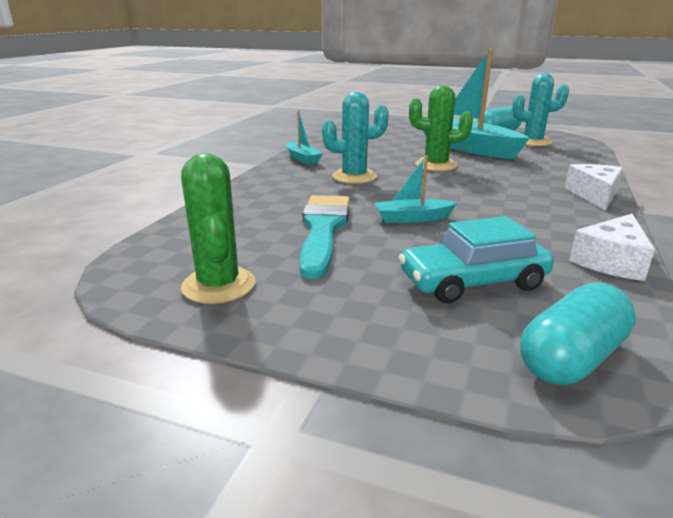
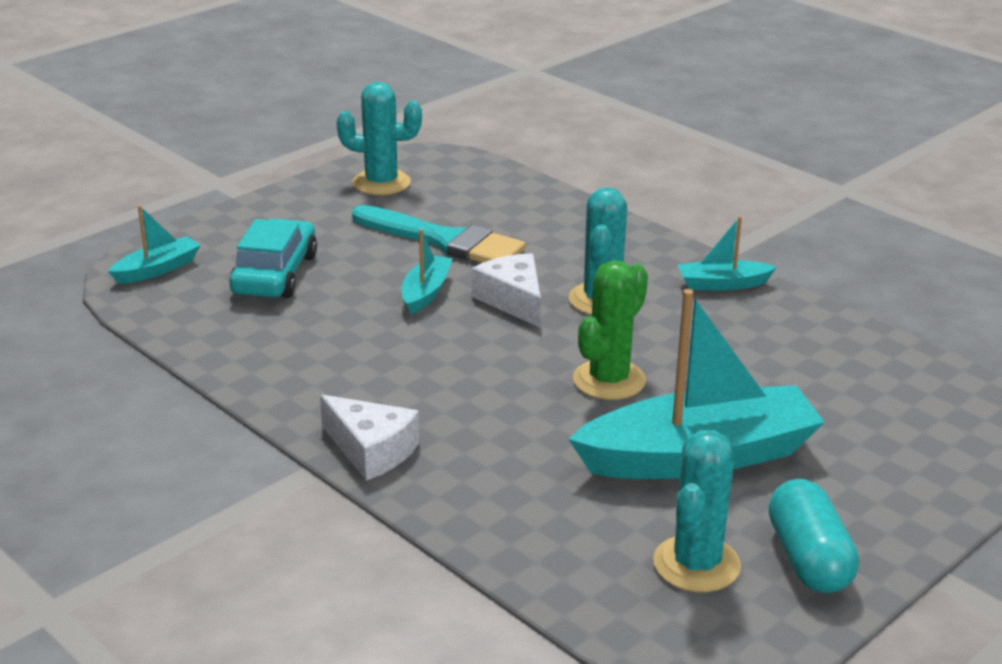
camera: 115 degrees right, 5 degrees up
green cactus [181,153,255,304] -> turquoise cactus [337,82,422,195]
turquoise capsule [520,282,636,385] -> turquoise boat [108,205,201,284]
white cheese [569,214,655,281] -> white cheese moved to [472,253,541,328]

